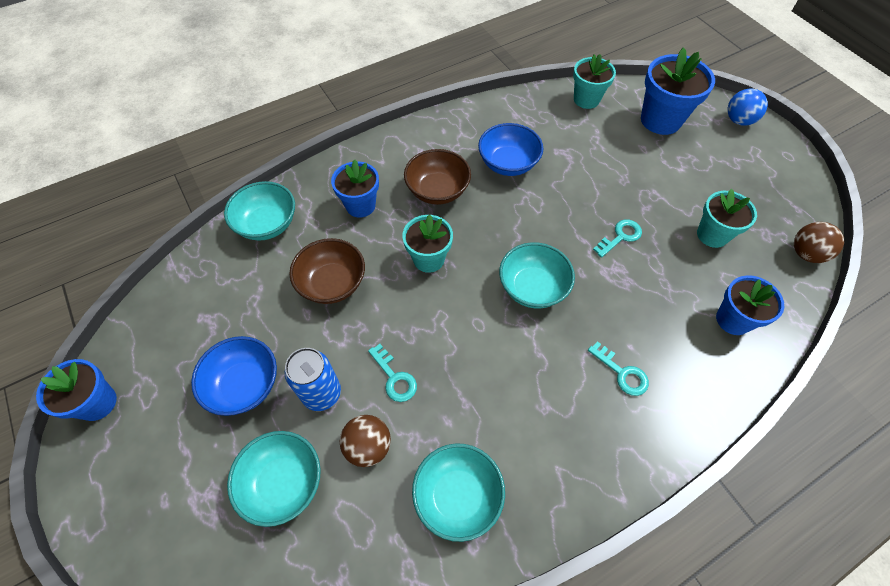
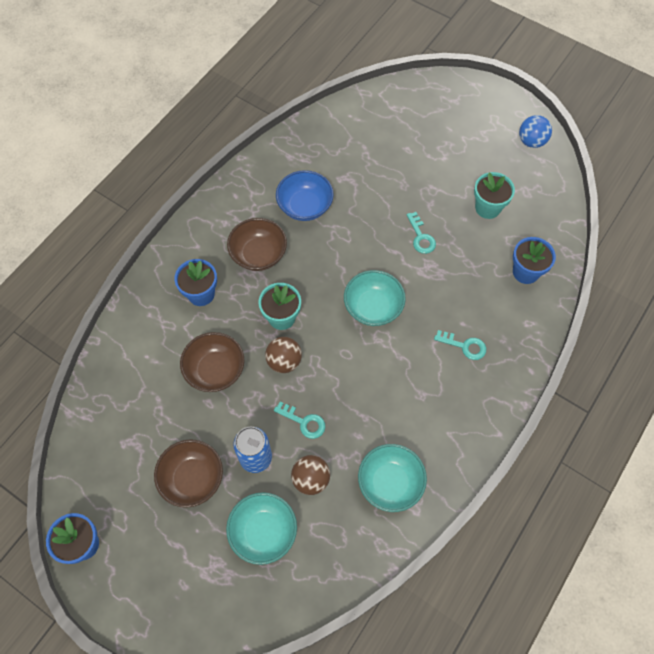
camera: 25 degrees left, 5 degrees up
blue bowl [191,336,277,416] -> brown bowl [154,439,223,508]
turquoise bowl [224,181,295,240] -> none
turquoise flower pot [573,54,616,109] -> none
turquoise key [593,219,642,258] -> turquoise key turned 135 degrees clockwise [407,212,436,254]
blue flower pot [641,47,715,135] -> none
blue ball [728,89,768,126] -> blue ball moved to [519,115,552,148]
brown ball [794,222,844,263] -> brown ball moved to [265,337,302,373]

